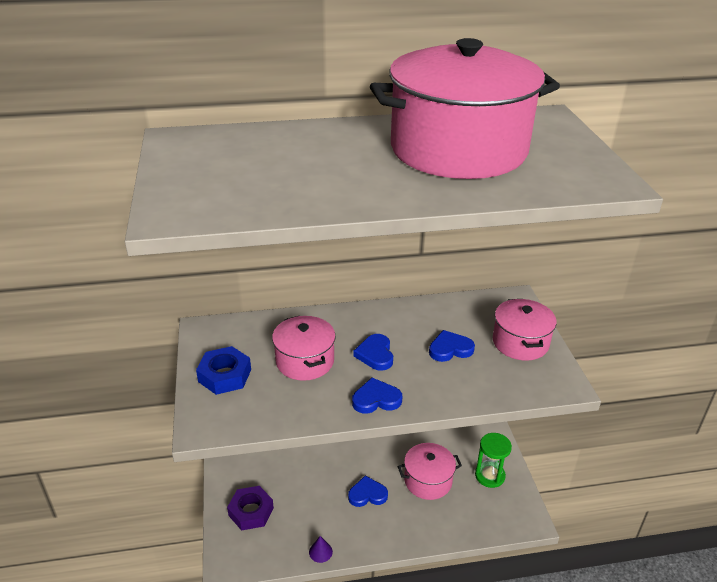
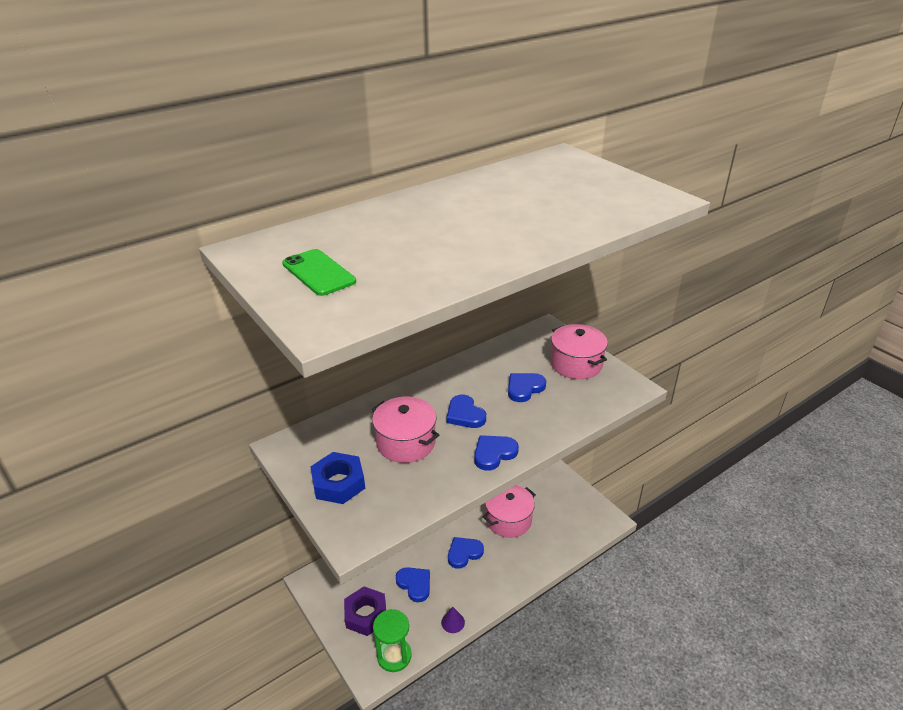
camera: 25 degrees left, 0 degrees up
pink pot [370,38,560,179] -> none
green hourglass [475,433,512,488] -> green hourglass moved to [373,609,412,672]
none -> green phone [282,249,356,296]
none -> blue heart [396,567,430,602]

